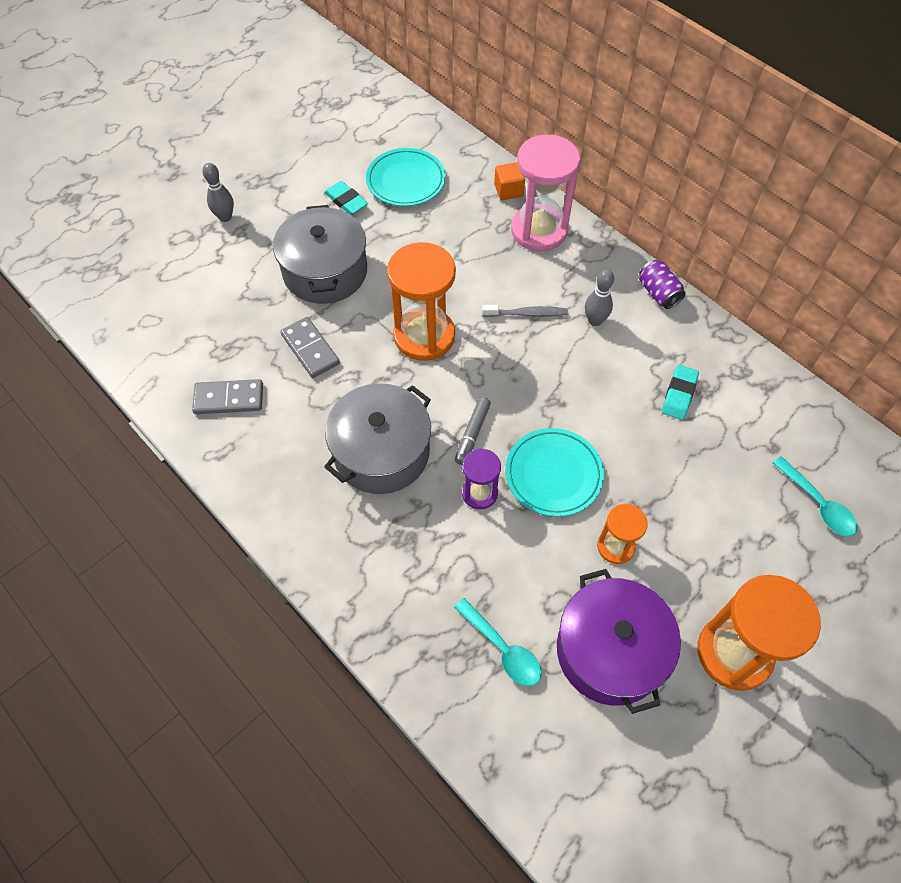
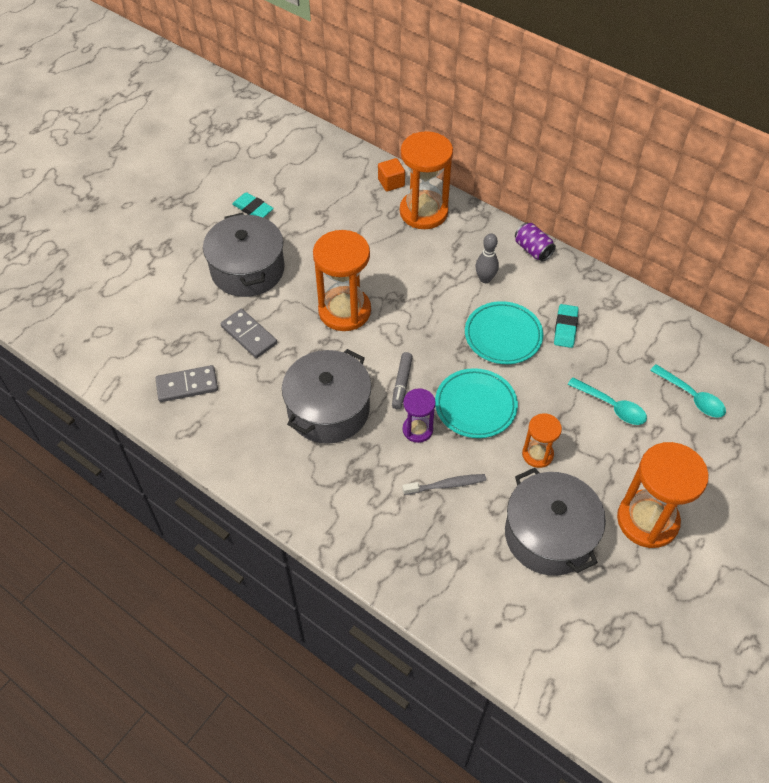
camera: 10 degrees left, 5 degrees down
grey bowling pin [202,163,234,222] -> none
turquoise plate [366,148,446,206] -> turquoise plate moved to [465,301,543,364]
turquoise spoon [454,598,542,686] -> turquoise spoon moved to [568,378,647,425]
grey toothbrush [482,305,568,317] -> grey toothbrush moved to [402,474,486,495]
pink hourglass [511,135,580,251] -> orange hourglass [400,131,453,229]
purple pot [557,569,681,714] -> grey pot [505,468,606,576]

